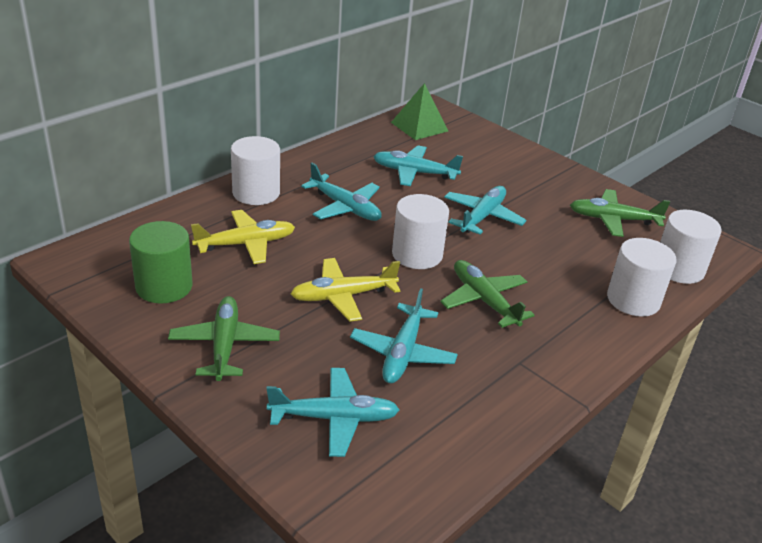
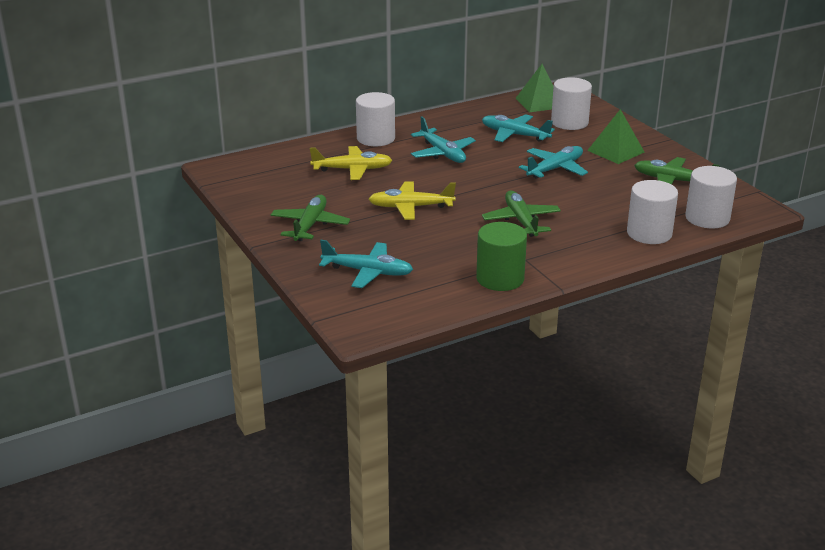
camera: 20 degrees right, 5 degrees down
green cylinder [129,221,192,304] -> green cylinder moved to [476,222,527,291]
turquoise plane [350,288,458,383] -> none
white cylinder [392,194,449,269] -> white cylinder moved to [551,77,592,130]
none -> green pyramid [587,109,645,164]

